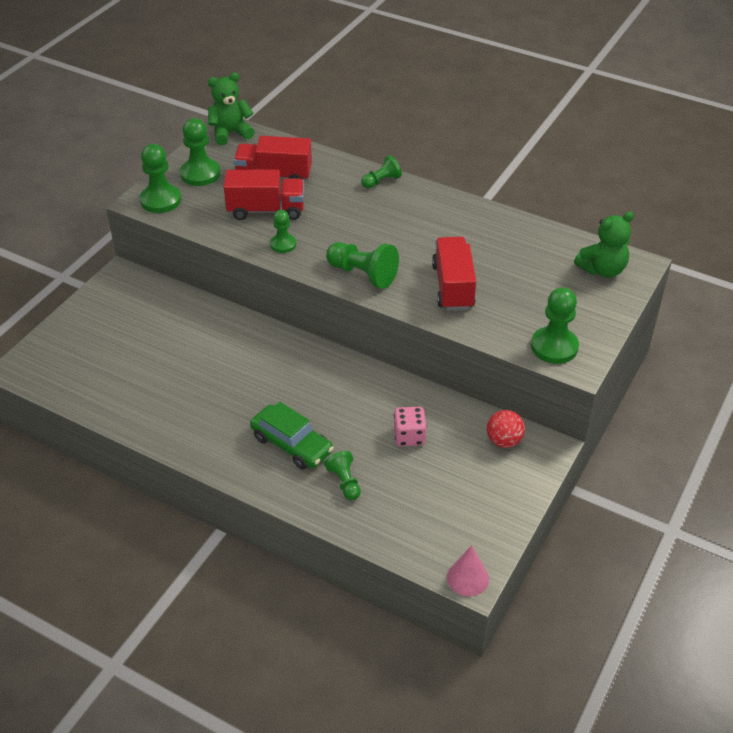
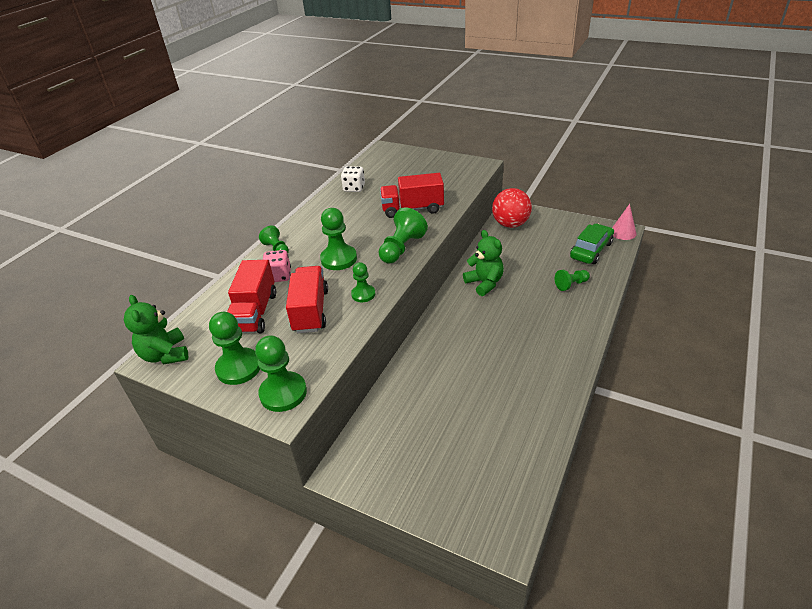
camera: 90 degrees left, 5 degrees down
green car [250,402,334,470] -> green car moved to [570,223,614,264]
pink dice [394,407,427,446] -> pink dice moved to [263,250,291,282]
red ball [487,410,525,448] -> red ball [492,188,532,228], size x1.60
green pawn [531,287,579,364] -> green pawn moved to [320,208,357,270]
green teddy bear [574,212,634,278] -> green teddy bear moved to [463,230,504,296]
none -> white dice [341,166,365,192]

